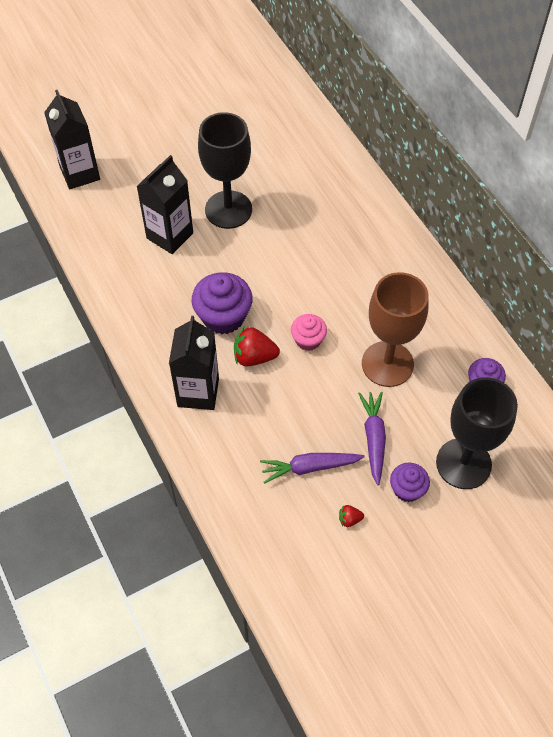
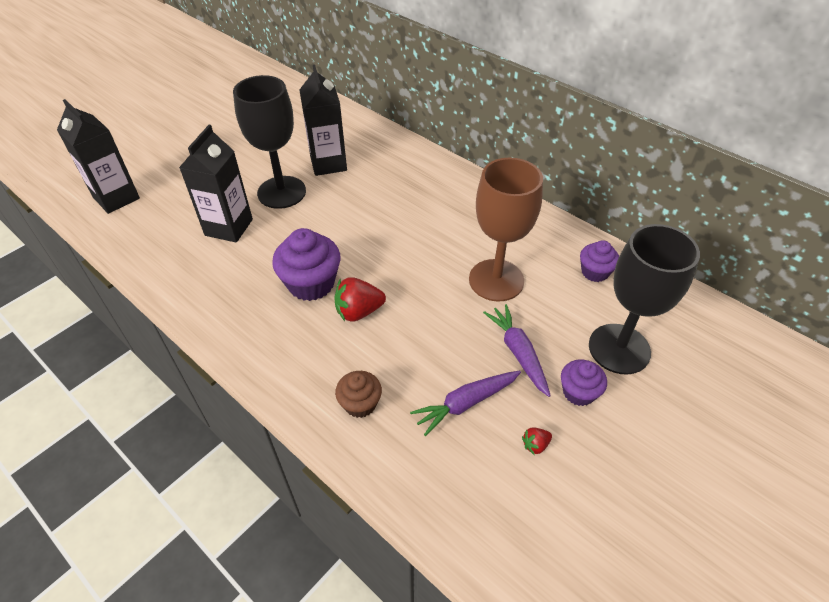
camera: 20 degrees left, 10 degrees down
black carton [169,316,219,410] -> black carton moved to [299,65,347,176]
pink cupcake [291,314,327,351] -> none
none -> brown cupcake [335,371,382,418]

